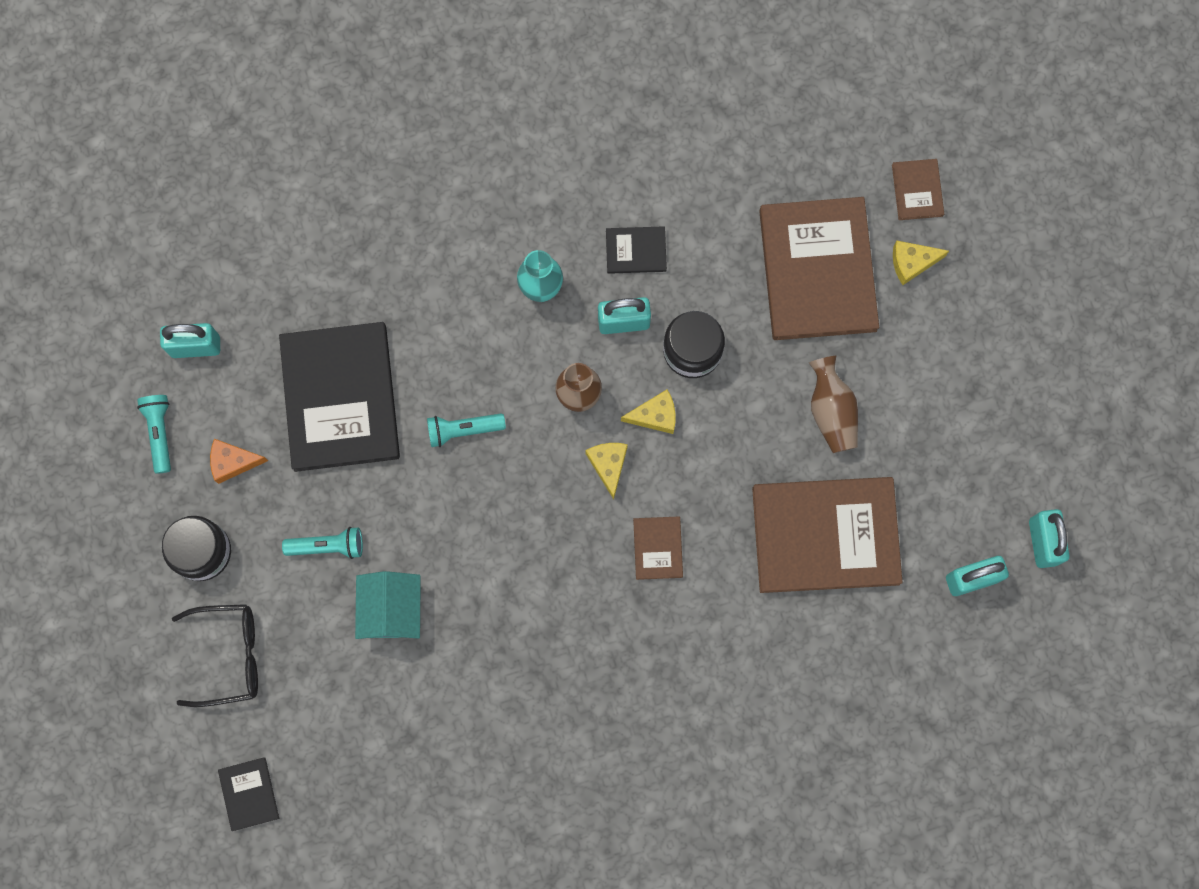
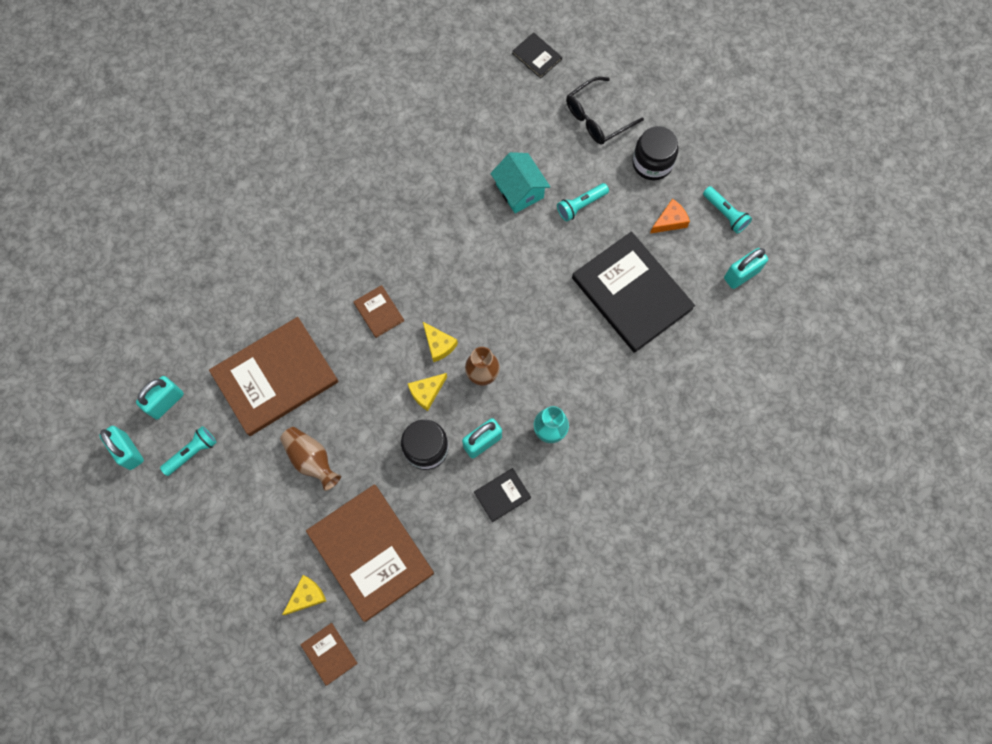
camera: 150 degrees right, 5 degrees down
turquoise flashlight [427,414,506,447] -> turquoise flashlight moved to [160,426,217,476]

